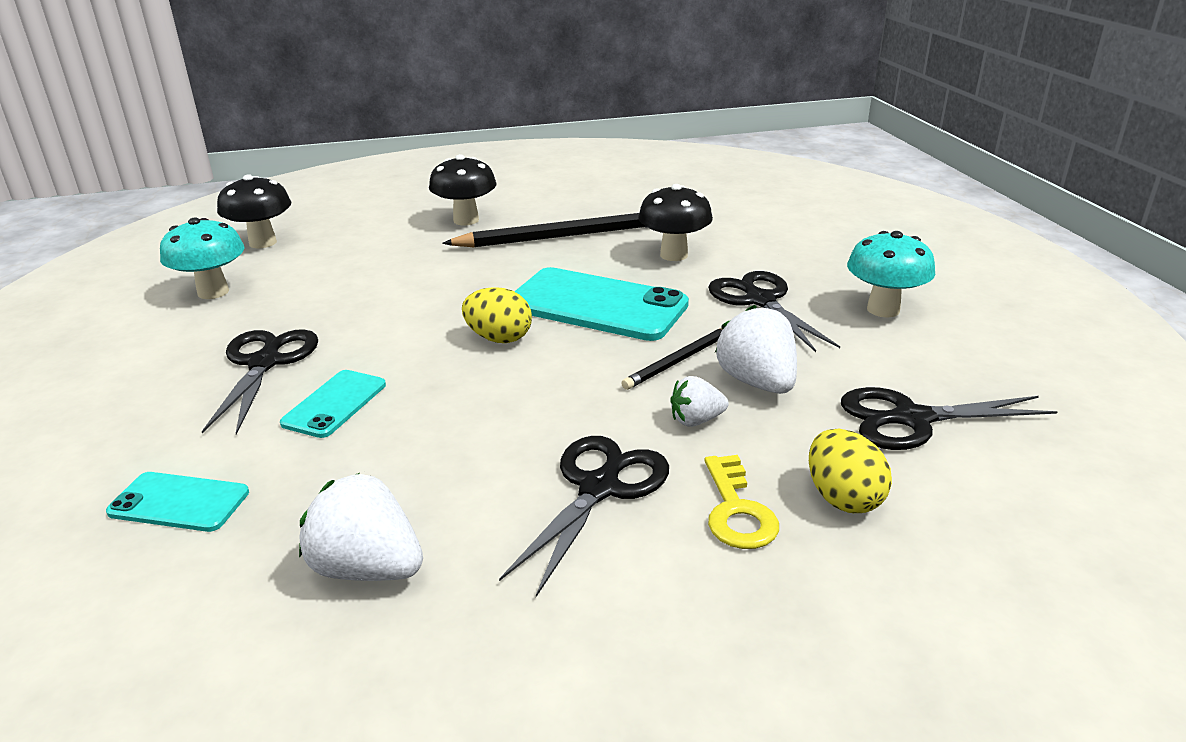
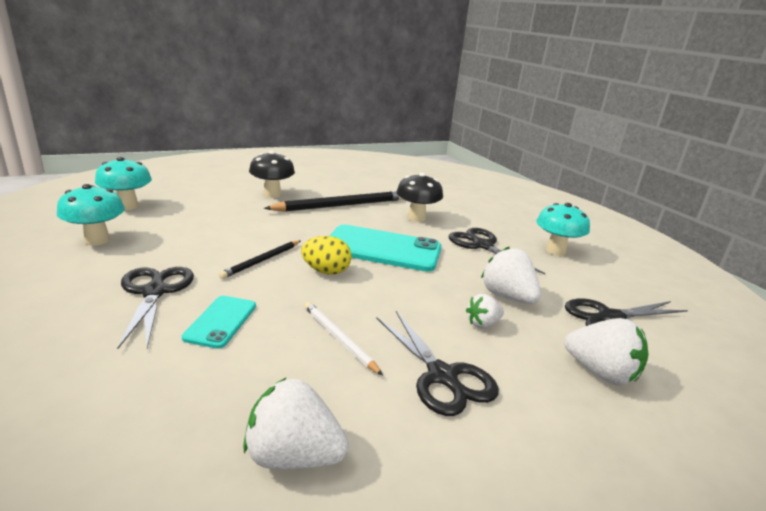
camera: 15 degrees left, 5 degrees down
turquoise phone [106,472,249,532] -> none
black mushroom [217,174,291,248] -> turquoise mushroom [95,157,152,210]
black scissors [499,436,669,597] -> black scissors turned 135 degrees clockwise [376,311,499,416]
black pencil [621,328,723,390] -> black pencil moved to [219,241,300,279]
yellow key [705,455,779,549] -> none
yellow egg [809,429,892,513] -> white strawberry [564,318,648,386]
none -> white pencil [304,302,383,376]

